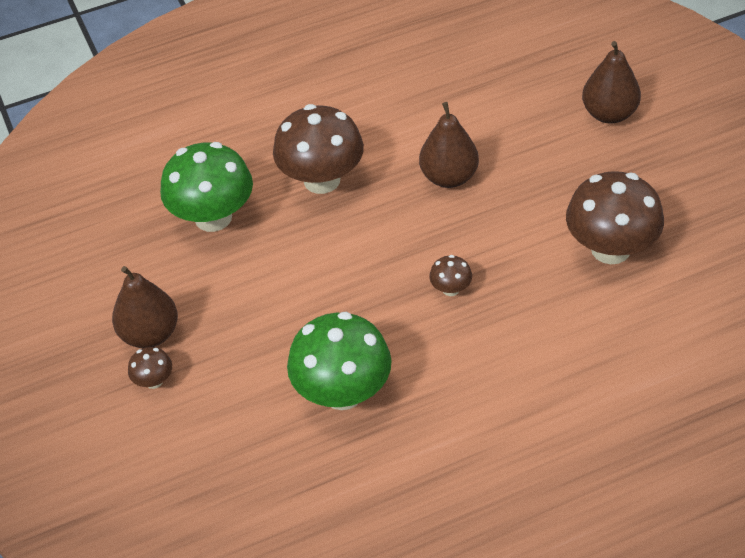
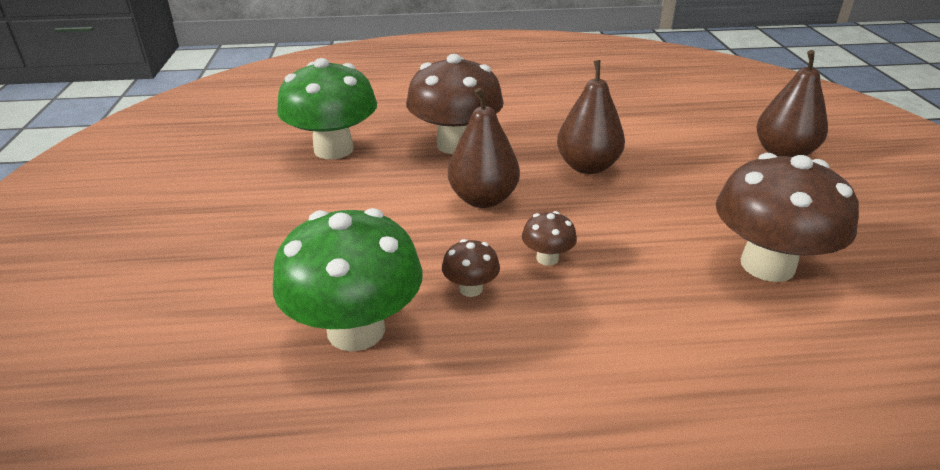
camera: 15 degrees right, 15 degrees down
brown pear [112,266,178,348] -> brown pear moved to [448,88,520,208]
brown mushroom [128,347,172,389] -> brown mushroom moved to [442,239,500,297]

